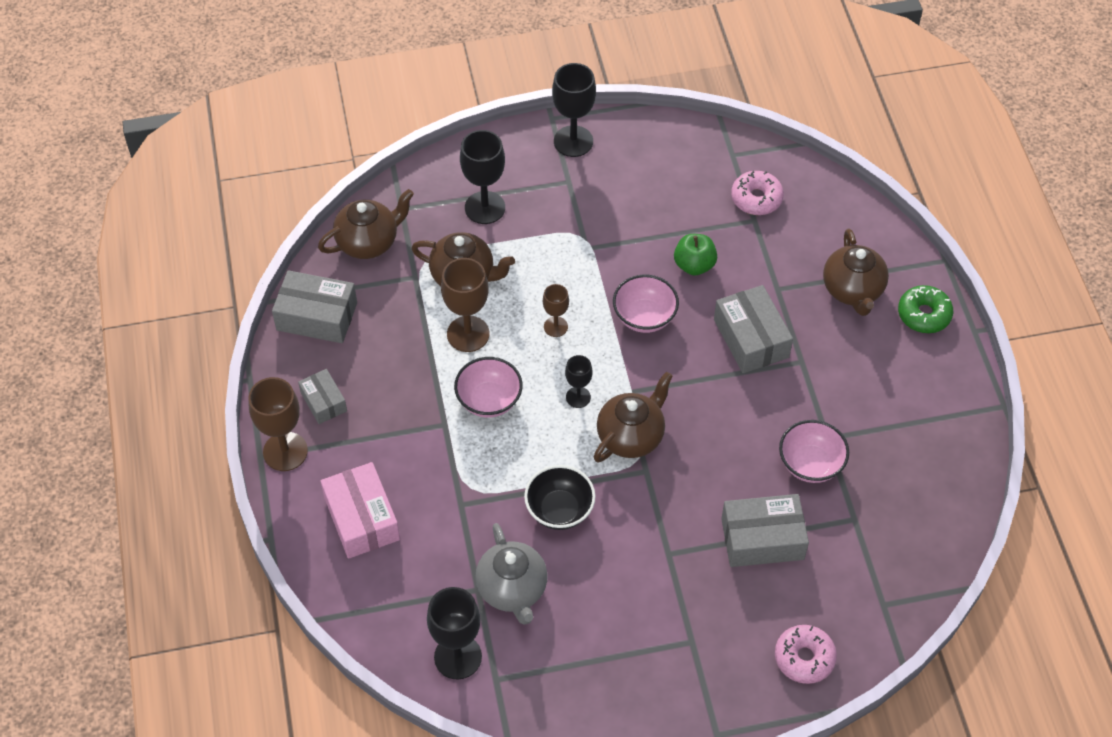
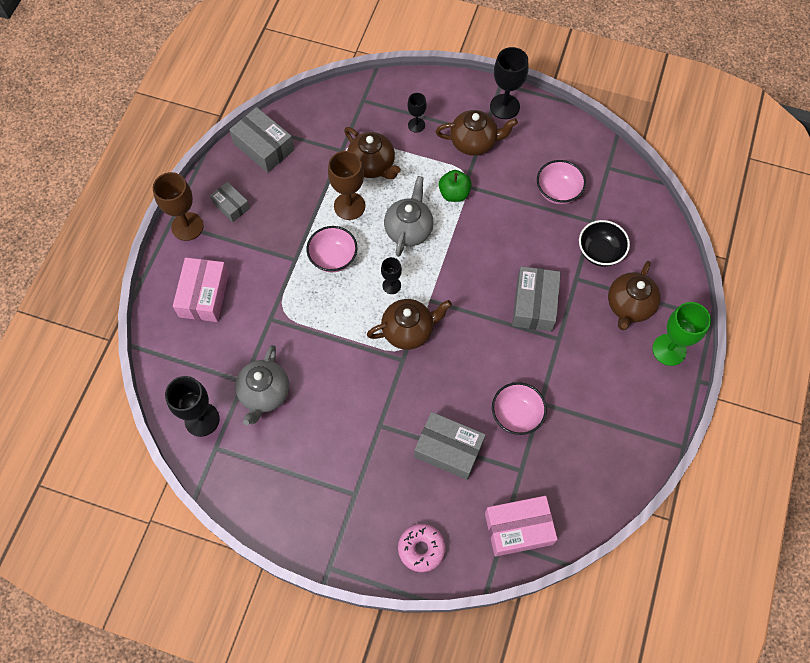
camera: 30 degrees right, 10 degrees up
grey box [298,369,347,424] -> grey box turned 45 degrees counterclockwise [210,182,250,222]
brown teapot [318,189,414,259] -> brown teapot moved to [436,110,518,156]
black goblet [460,130,505,224] -> black goblet [407,93,427,133], size x0.57
black bowl [524,465,596,530] -> black bowl moved to [579,220,630,266]
brown goblet [543,284,569,337] -> grey teapot [384,176,434,257]
pink bowl [613,275,679,333] -> pink bowl moved to [537,160,586,204]
green apple [674,234,717,276] -> green apple moved to [439,170,472,202]
pink donut [731,171,784,215] -> none
green donut [898,285,953,333] -> green goblet [652,302,711,366]
none -> pink box [485,496,558,557]

